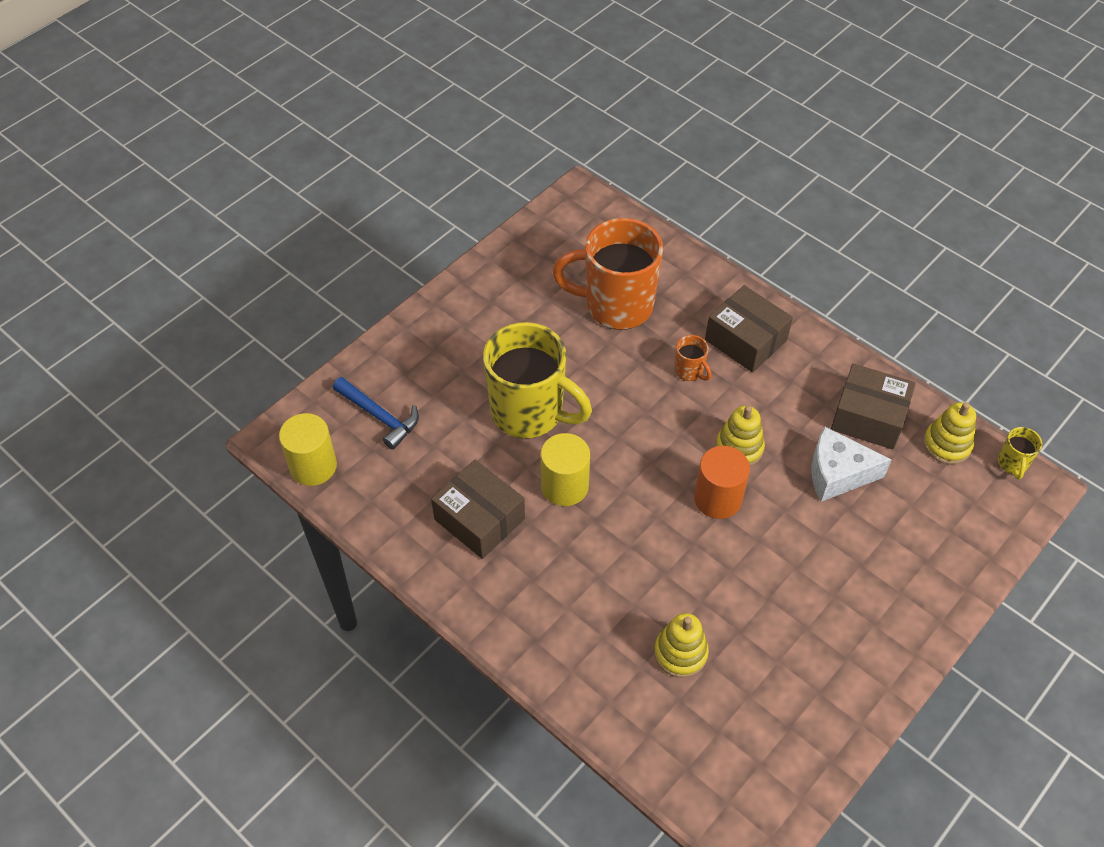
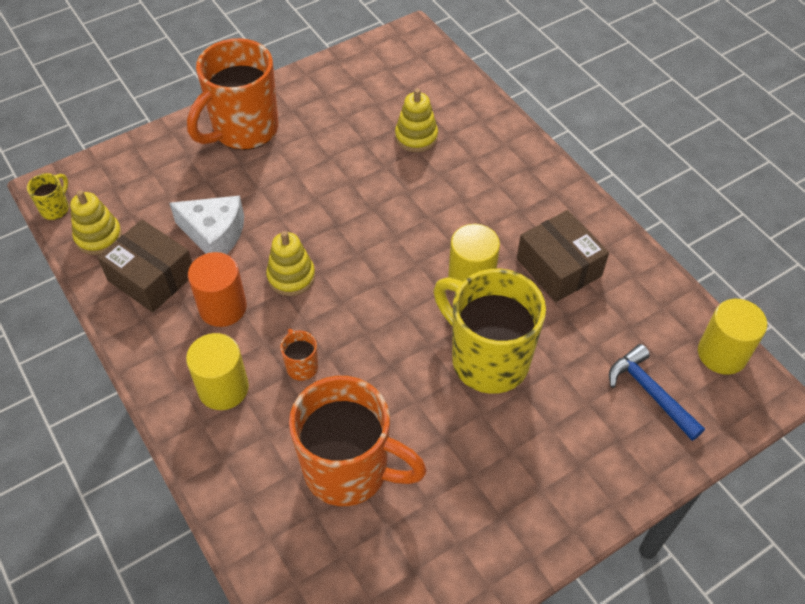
camera: 165 degrees left, 0 degrees up
orange cylinder [694,446,750,519] -> orange cylinder moved to [188,252,247,327]
brown box [705,285,793,373] -> yellow cylinder [186,333,249,410]
none -> orange mug [187,38,278,150]

